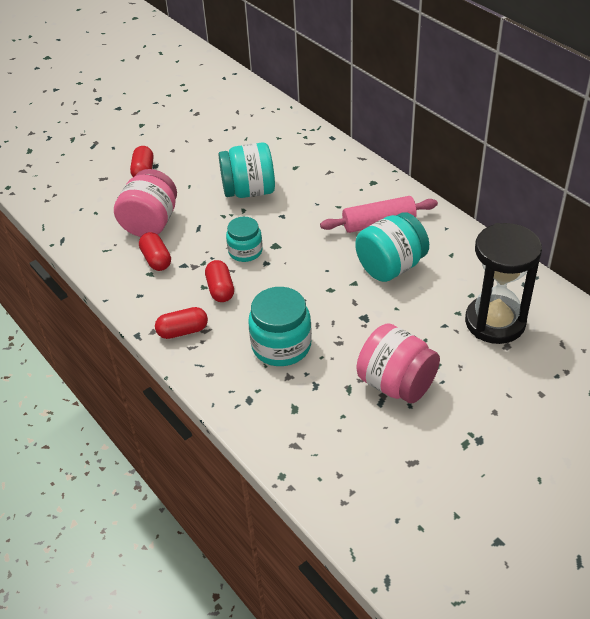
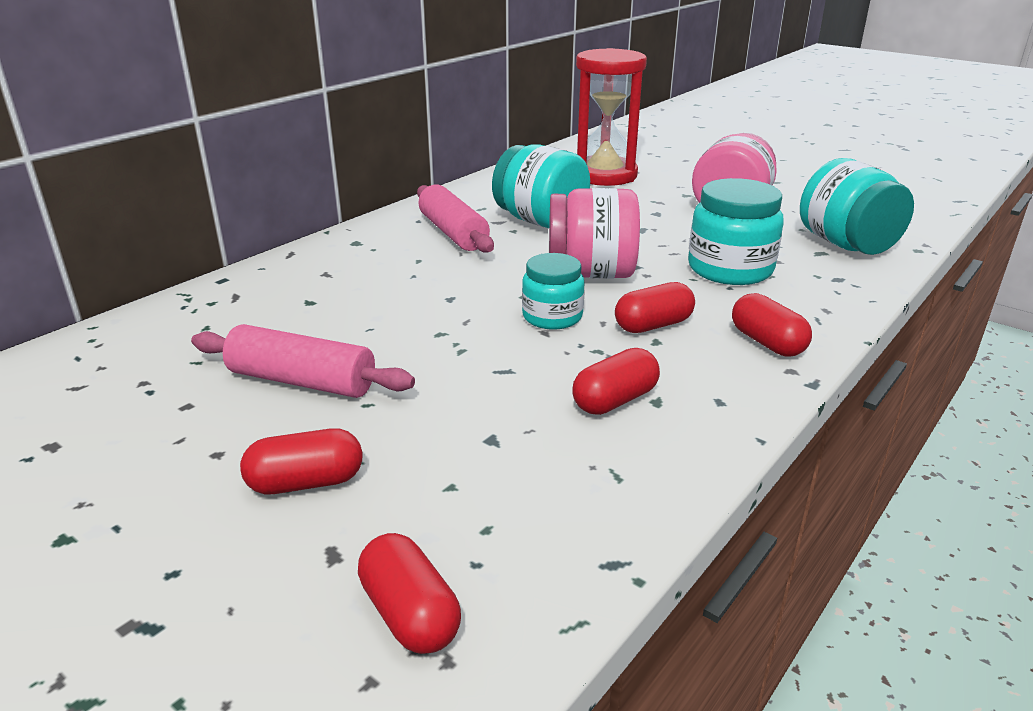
camera: 105 degrees left, 15 degrees down
pink jar [114,169,177,237] -> pink jar moved to [549,188,640,278]
turquoise jar [219,142,275,198] -> turquoise jar moved to [800,158,914,255]
black hourglass [465,223,542,344] -> red hourglass [576,48,647,186]
none -> pink rolling pin [191,324,415,398]
none -> red capsule [358,533,461,654]

